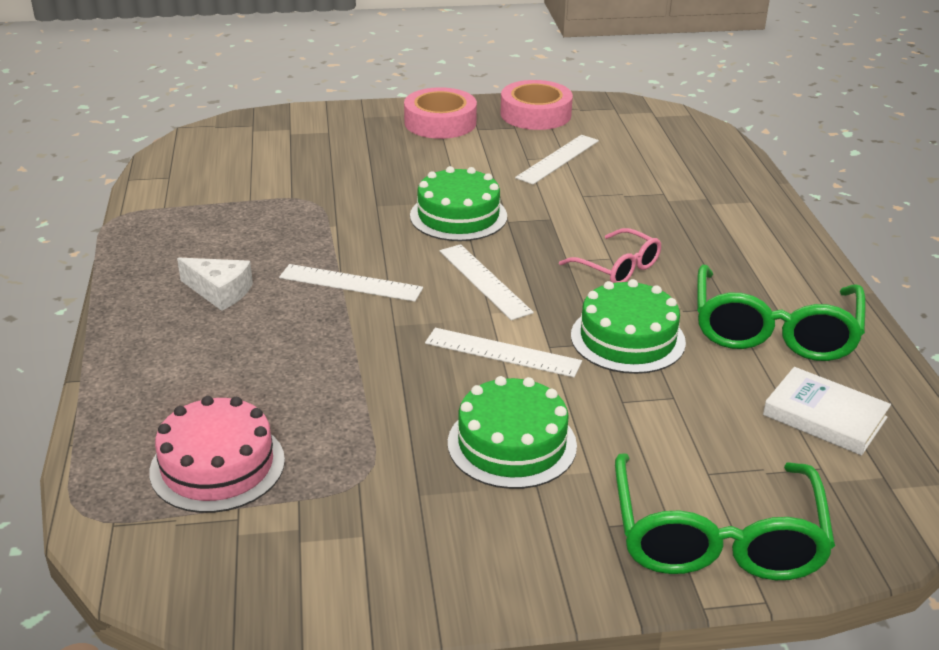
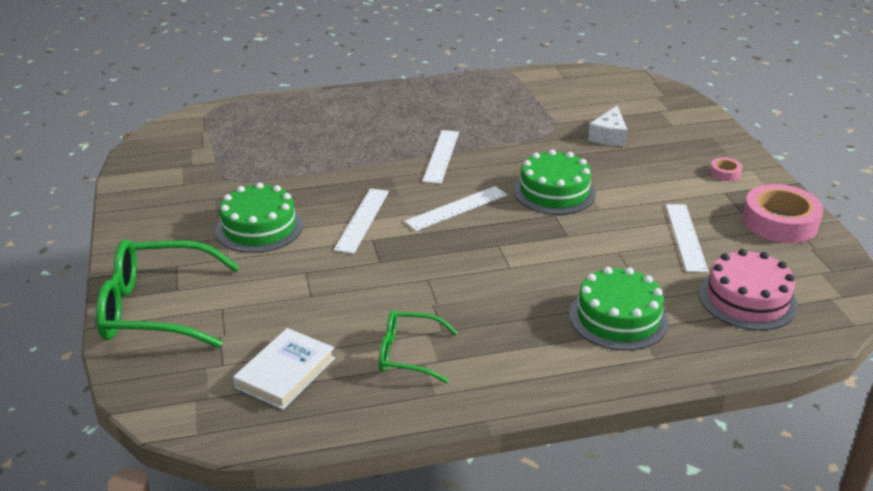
camera: 85 degrees right, 0 degrees up
pink cake [149,396,285,513] -> pink cake moved to [699,249,798,330]
white cheese [177,257,253,311] -> white cheese moved to [588,106,628,146]
pink tape [404,87,477,139] -> pink tape [710,158,743,181], size x0.45
white ruler [515,135,599,185] -> white ruler turned 60 degrees clockwise [666,204,709,273]
pink glasses [559,228,661,283] -> none
green cake [571,279,686,374] -> green cake moved to [569,267,668,350]
green glasses [697,264,866,361] -> green glasses [379,310,458,384], size x0.57

